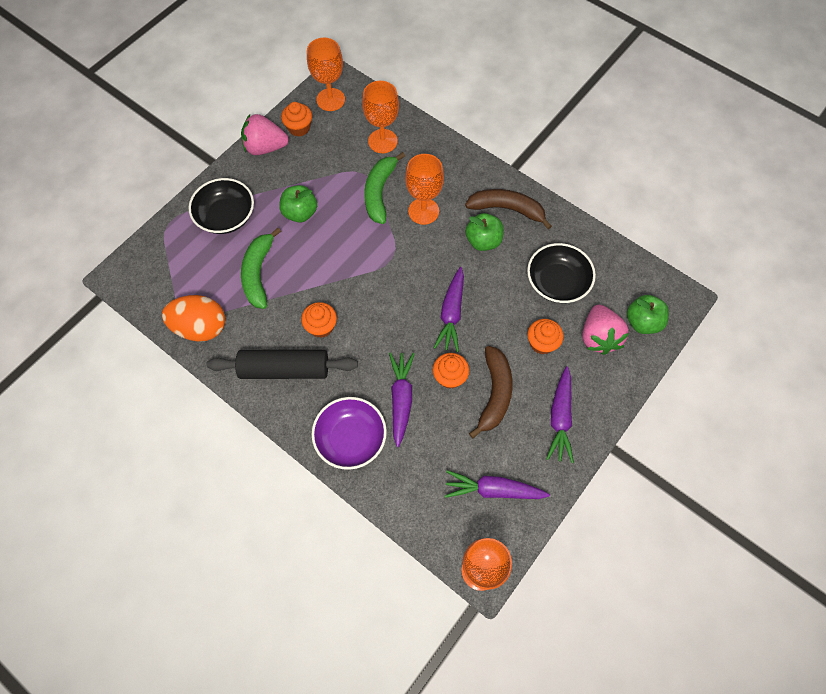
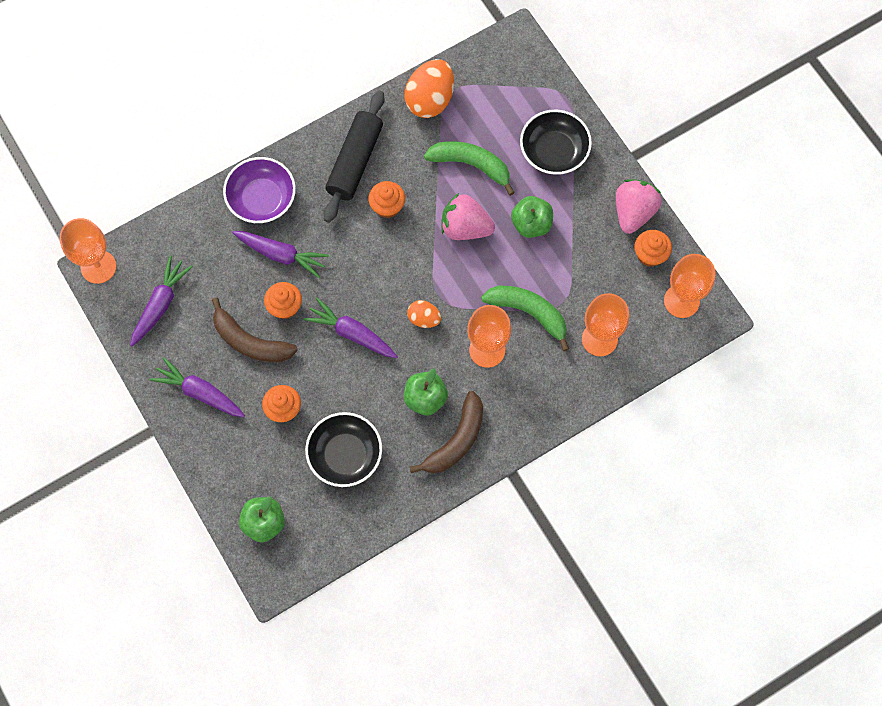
camera: 110 degrees right, 5 degrees up
pink strawberry [583,305,629,355] -> pink strawberry moved to [441,193,495,240]
none -> orange egg [407,300,441,328]

